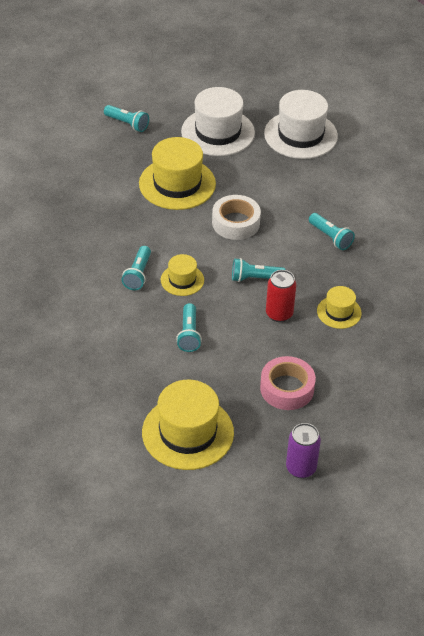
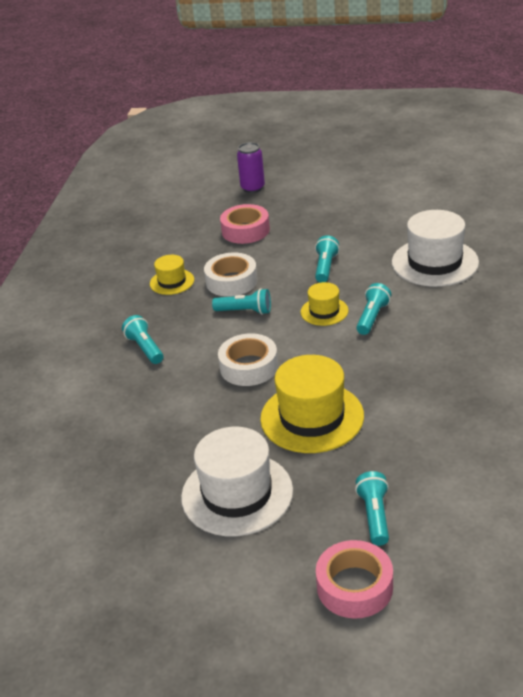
camera: 165 degrees left, 10 degrees down
turquoise flashlight [104,105,149,132] -> turquoise flashlight turned 45 degrees clockwise [355,471,389,546]
yellow hat [142,380,234,470] -> none
white hat [264,90,338,159] -> white hat moved to [392,210,479,287]
red can [266,270,296,322] -> white tape [204,253,258,297]
none -> pink tape [316,540,393,619]

